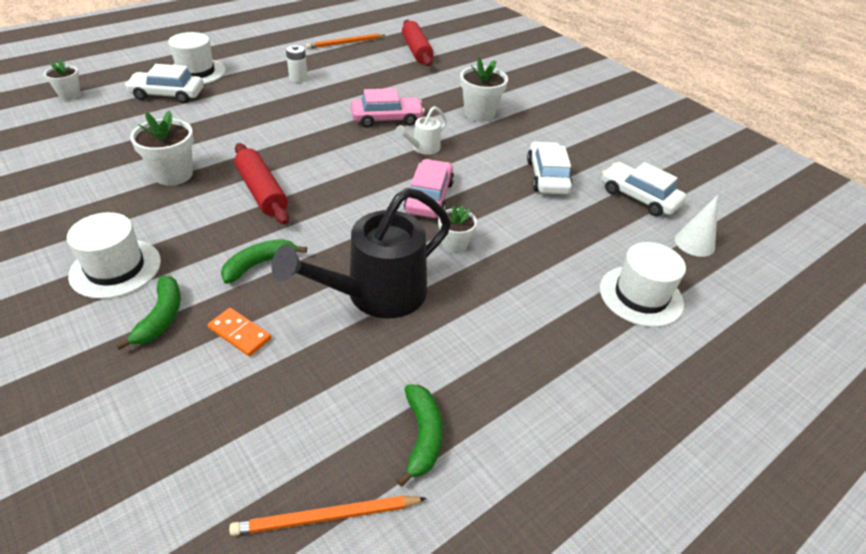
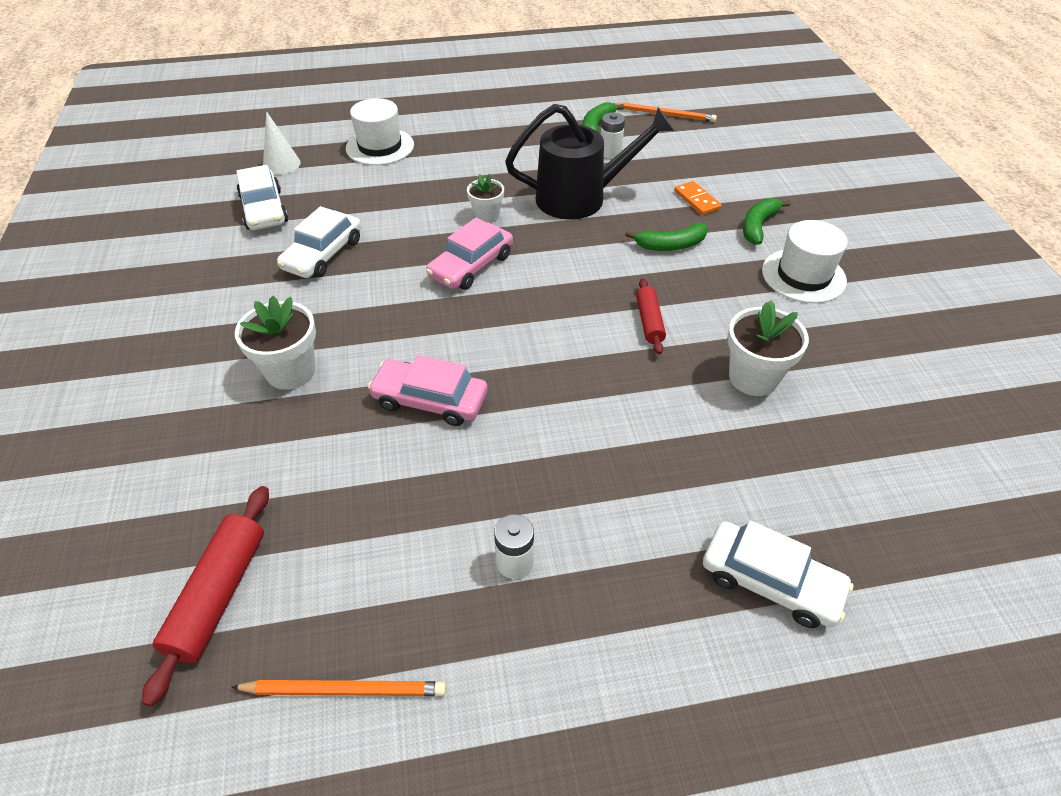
camera: 150 degrees left, 5 degrees up
white flower pot [44,59,81,100] -> none
white hat [168,32,226,84] -> none
red rolling pin [234,143,289,225] -> red rolling pin [636,278,666,355], size x0.62
white watering can [395,106,447,155] -> none
none -> white battery [601,112,625,158]

